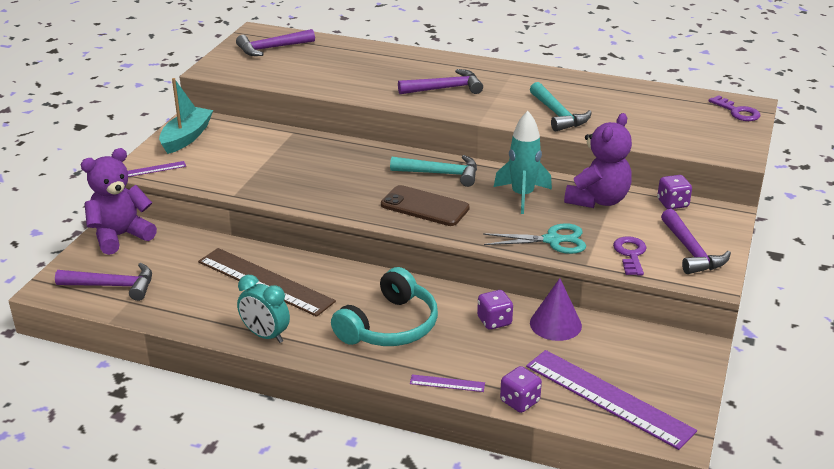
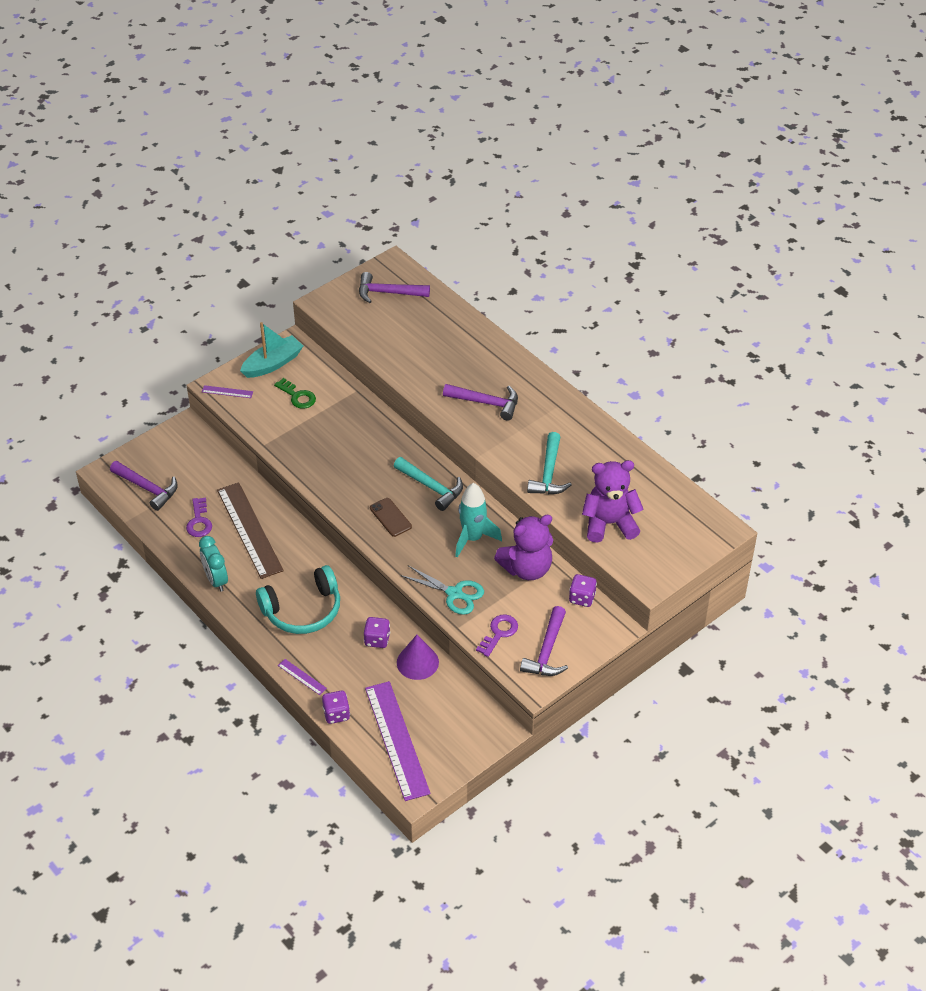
camera: 30 degrees right, 15 degrees up
purple teddy bear [81,148,157,255] -> purple teddy bear moved to [582,460,643,543]
brown phone [381,185,470,226] -> brown phone [370,498,412,537], size x0.66
purple key [709,95,760,121] -> purple key moved to [186,498,212,537]
none -> green key [274,378,316,409]

